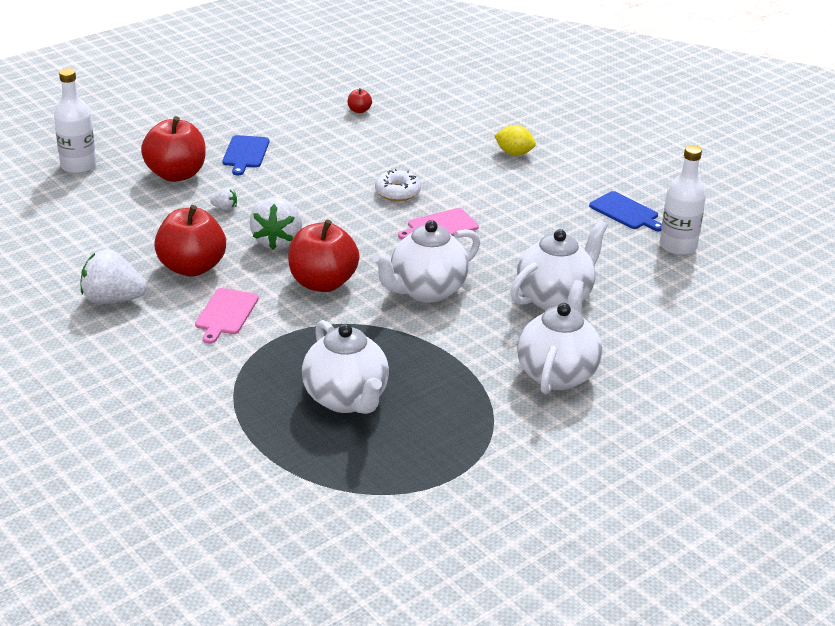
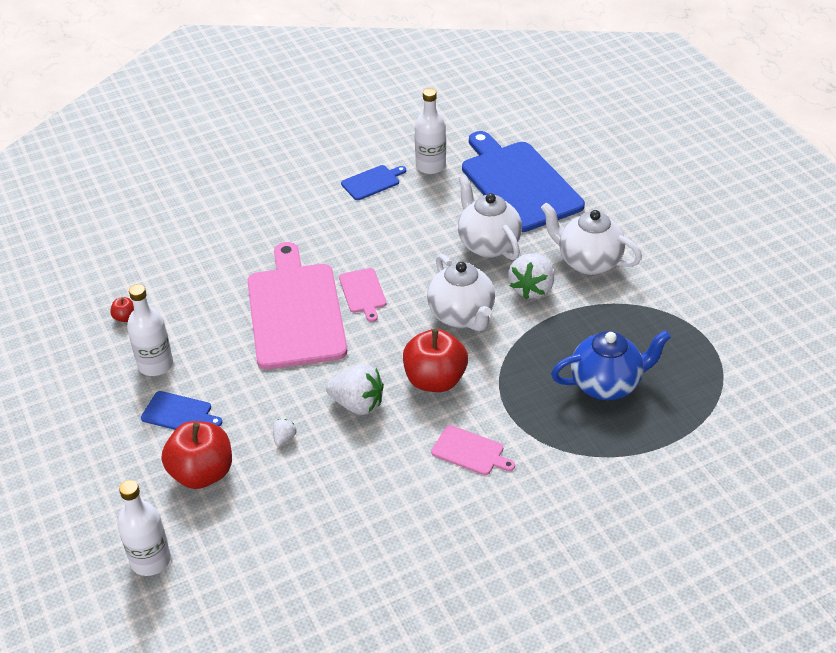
camera: 75 degrees left, 10 degrees up
white strawberry [81,249,147,304] -> white strawberry moved to [508,253,554,299]
red apple [154,205,226,277] -> none
white teapot [302,320,389,414] -> blue teapot [551,330,671,400]
white donut [375,169,421,201] -> pink cutting board [247,242,347,369]
yellow lemon [494,125,536,156] -> none
none -> white bottle [127,284,173,376]
none -> blue cutting board [462,131,585,232]

